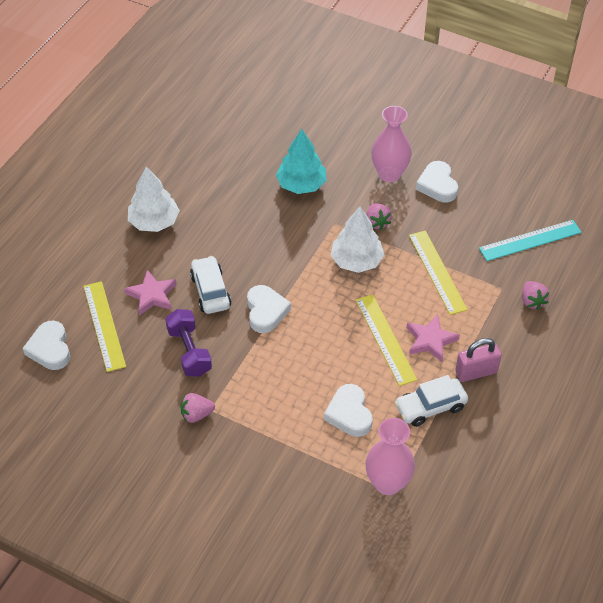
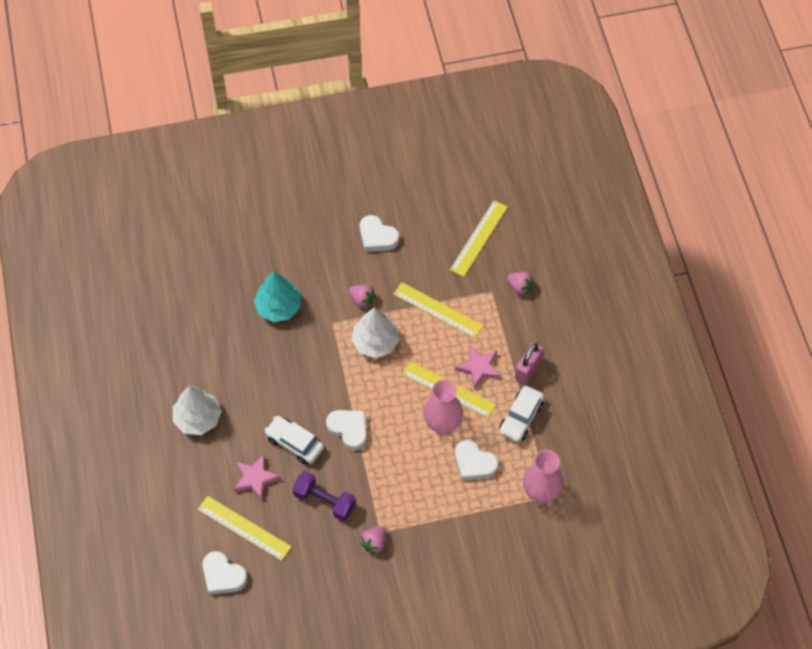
camera: 40 degrees left, 10 degrees up
pink vase [371,106,412,182] -> pink vase moved to [424,379,463,435]
turquoise ruler [479,220,582,261] -> yellow ruler [450,200,508,277]

